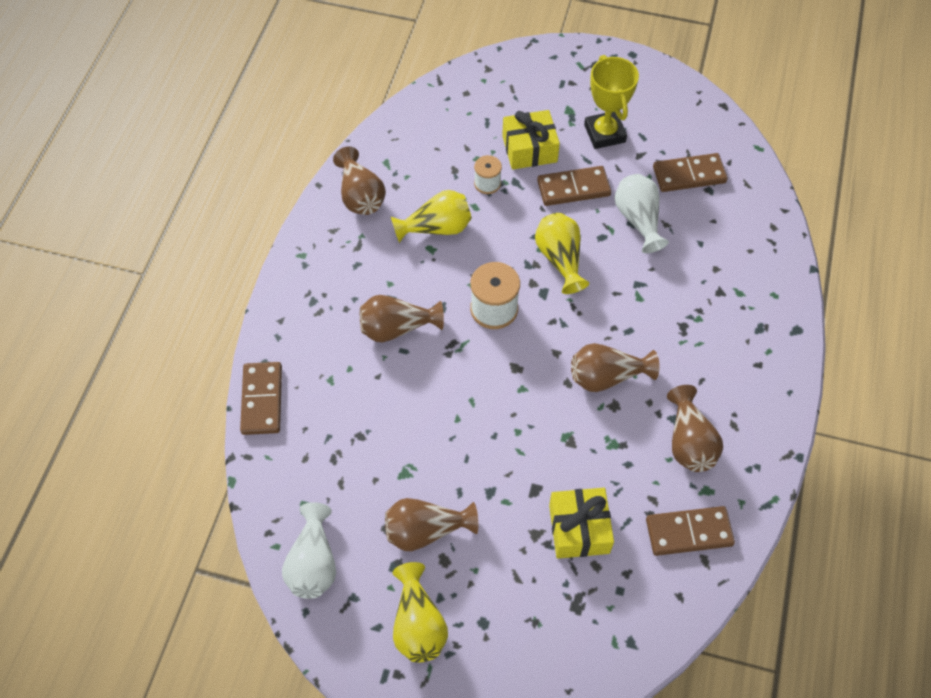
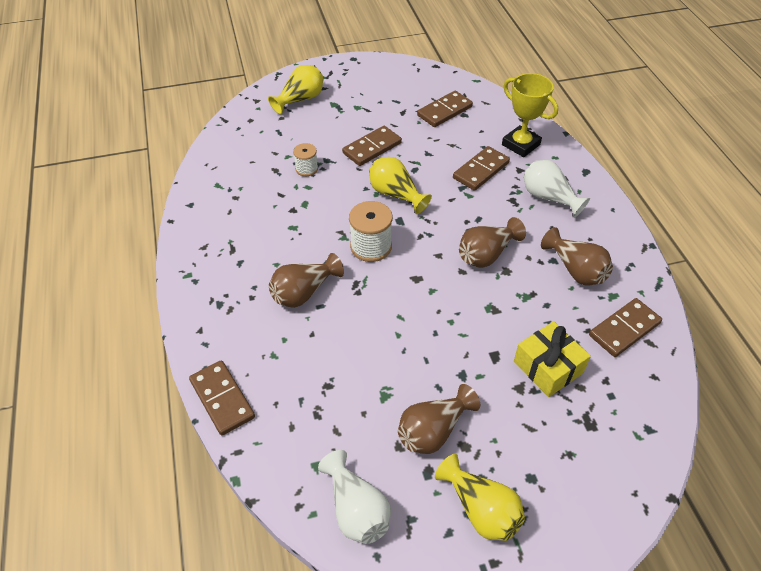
camera: 30 degrees left, 10 degrees down
brown vase [333,146,386,215] -> none
yellow vase [391,190,472,243] -> yellow vase moved to [268,65,324,115]
yellow gift [502,110,560,170] -> none
yellow trophy [584,55,639,149] -> yellow trophy moved to [502,73,558,157]
white vase [614,174,669,253] -> white vase moved to [523,160,590,218]
none -> brown domino [453,146,510,191]

